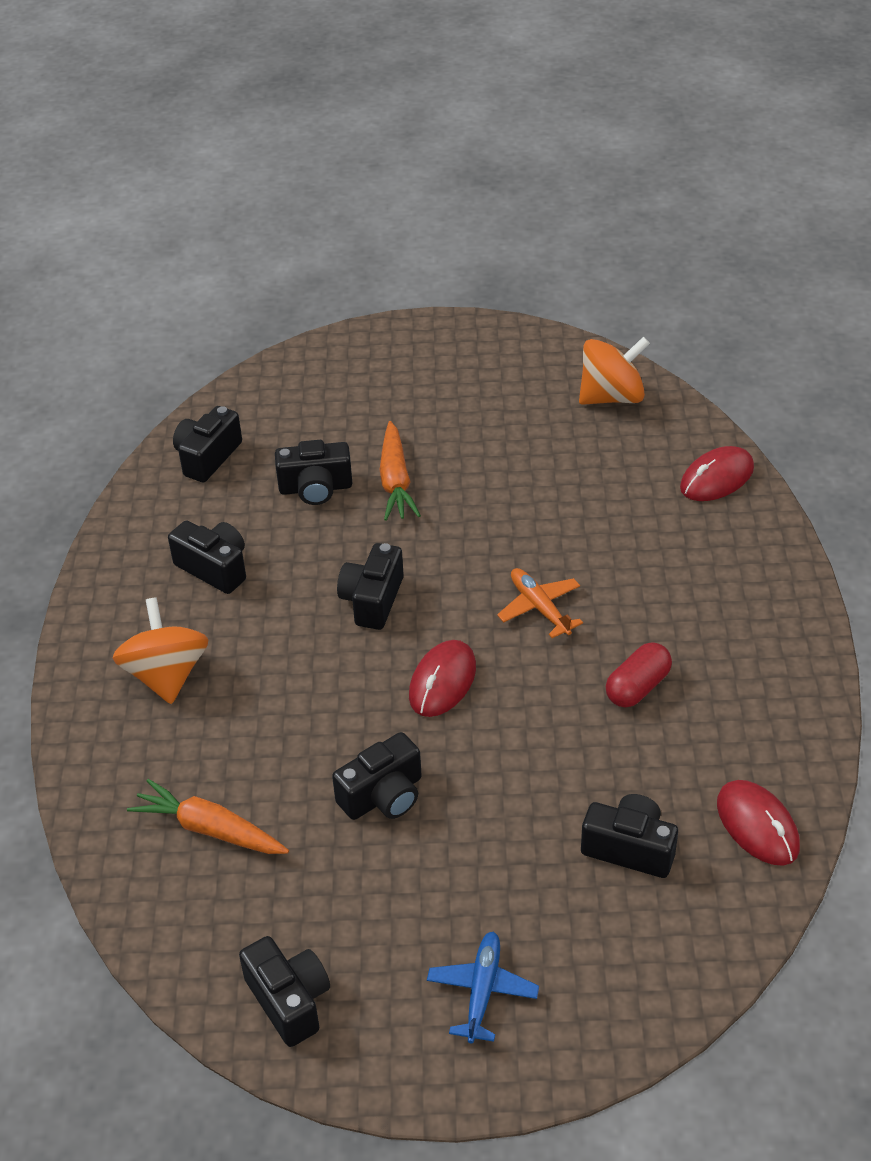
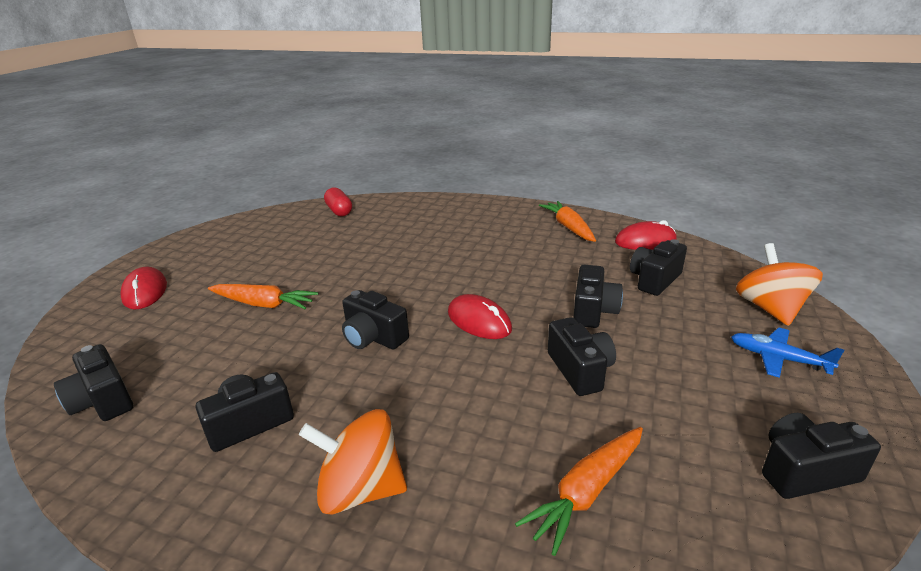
camera: 70 degrees left, 15 degrees down
black camera [275,440,352,505] -> black camera moved to [573,265,623,328]
orange plane [497,568,583,638] -> none
orange spinning top [579,336,650,405] -> orange spinning top moved to [736,243,823,326]
red capsule [606,642,672,708] -> red capsule moved to [324,187,352,216]
red mouse [680,446,754,501] -> red mouse moved to [120,266,167,309]
none -> orange carrot [539,201,596,242]

